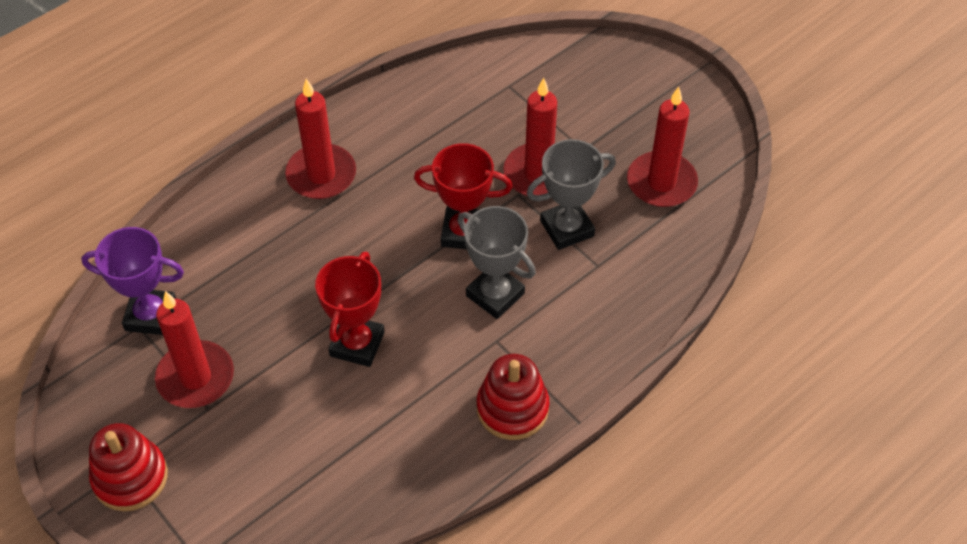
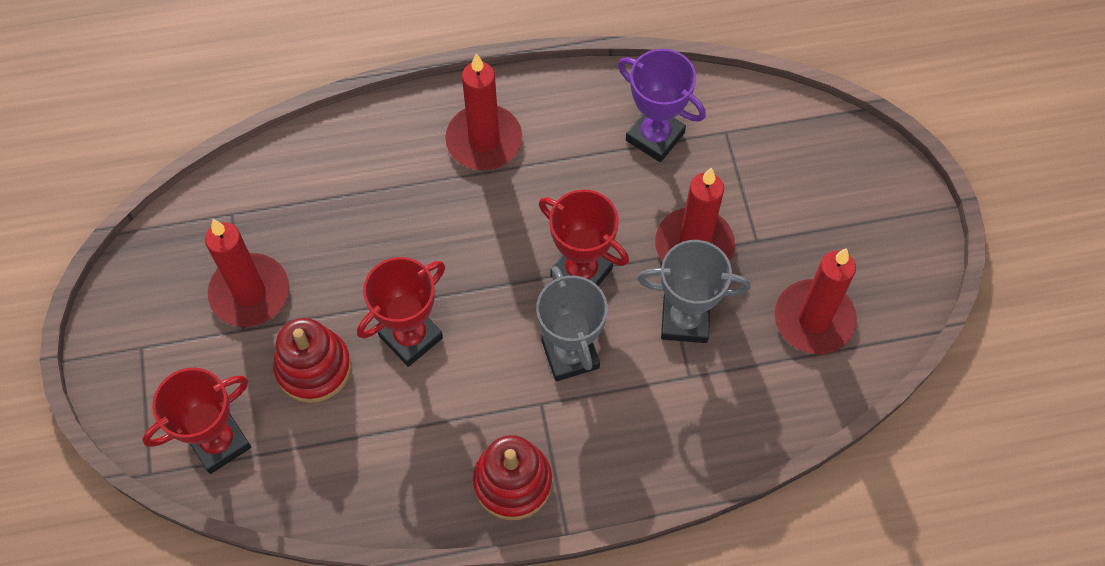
camera: 30 degrees right, 10 degrees up
purple trophy [81,227,184,335] -> purple trophy moved to [618,49,706,162]
red stacking toy [89,423,168,511] -> red stacking toy moved to [273,318,351,403]
none -> red trophy [142,368,251,474]

